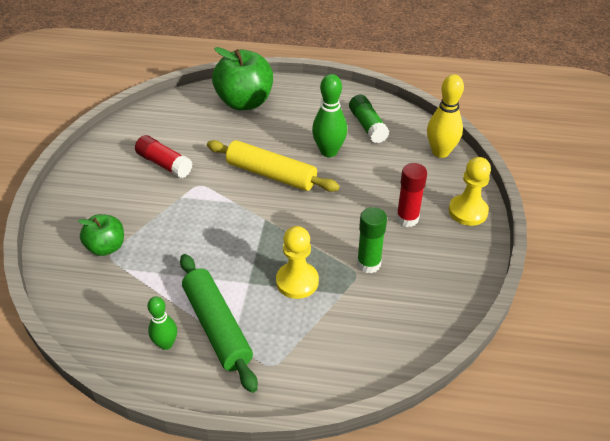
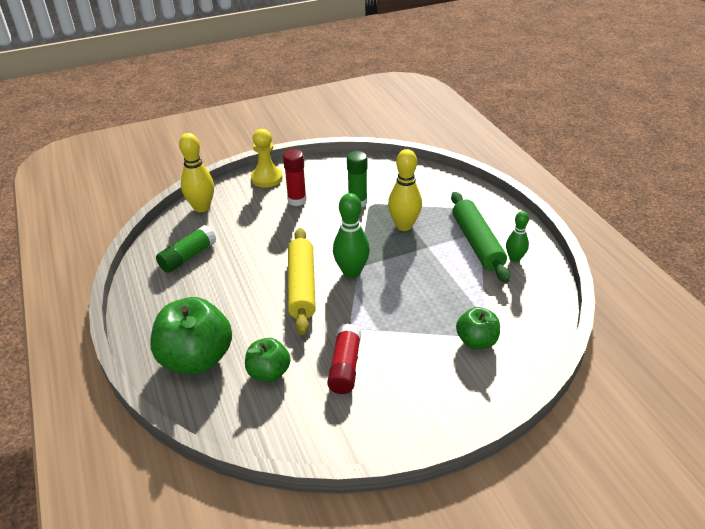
camera: 120 degrees left, 5 degrees down
green rolling pin [180,254,258,393] -> green rolling pin turned 45 degrees counterclockwise [451,192,510,283]
yellow pawn [276,226,319,299] -> yellow bowling pin [388,149,422,231]
green bowling pin [312,74,347,157] -> green bowling pin moved to [333,193,370,278]
none -> green apple [245,338,291,382]

